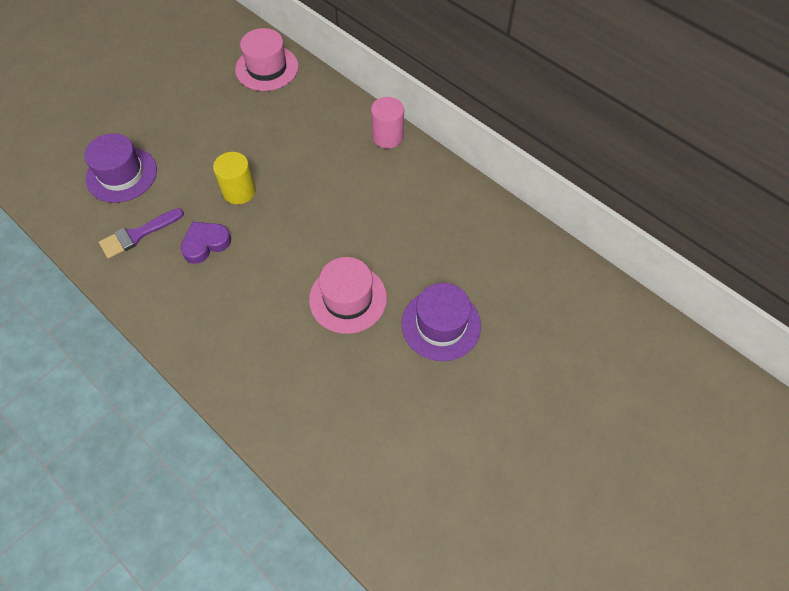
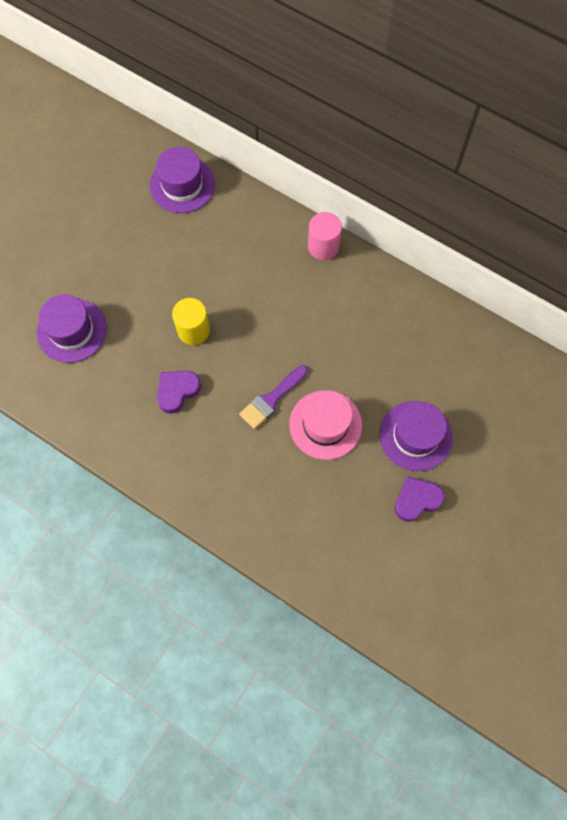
camera: 10 degrees left, 10 degrees up
purple brush [99,208,184,259] -> purple brush moved to [239,365,308,429]
pink hat [235,28,299,91] -> purple hat [150,147,215,213]
none -> purple heart [395,476,445,522]

